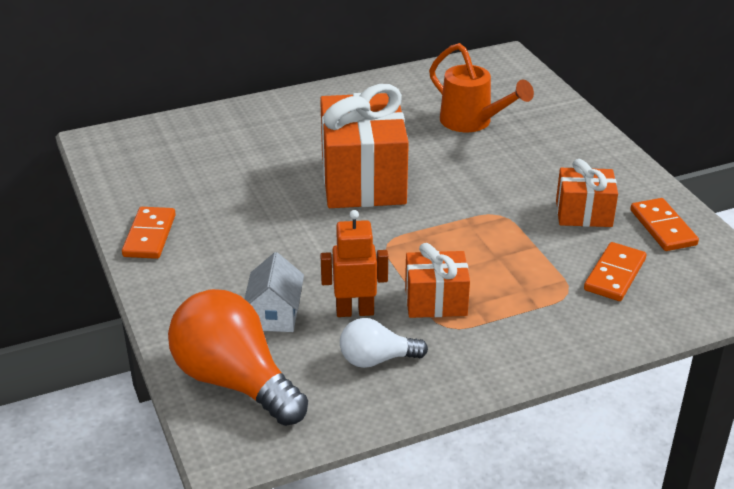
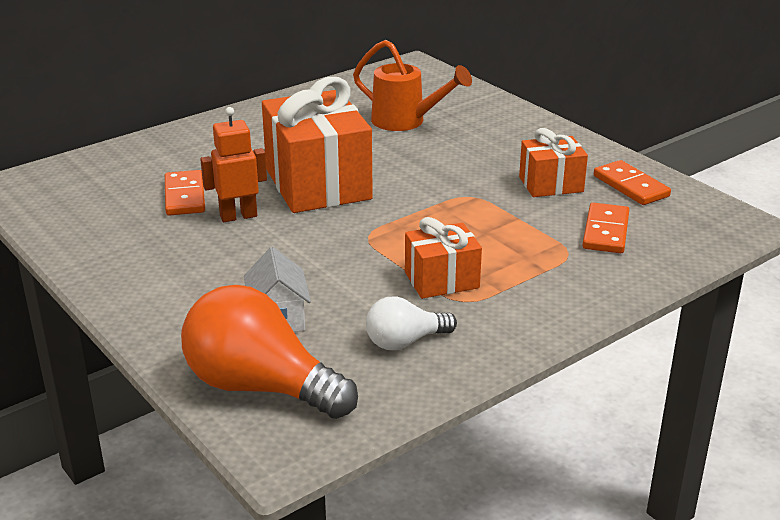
camera: 15 degrees left, 5 degrees down
orange domino [122,207,176,259] -> orange domino moved to [165,170,205,216]
orange robot [320,210,388,317] -> orange robot moved to [200,107,267,222]

